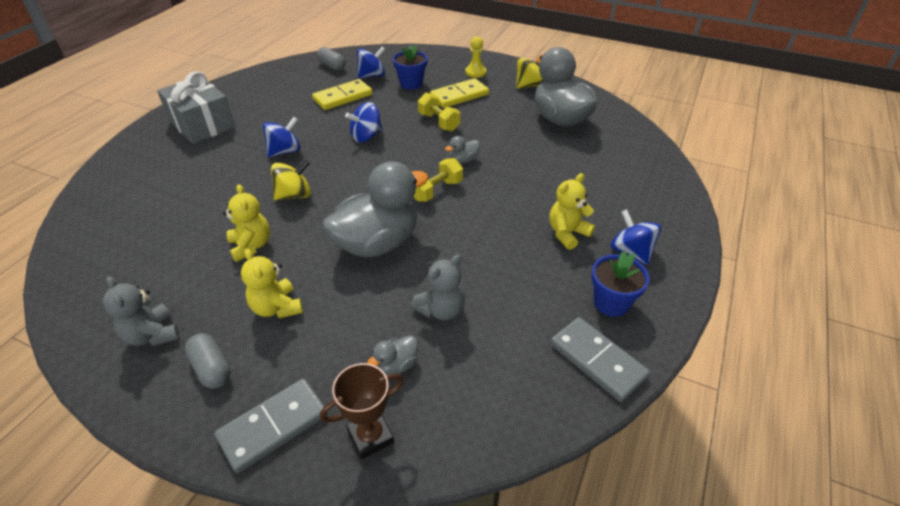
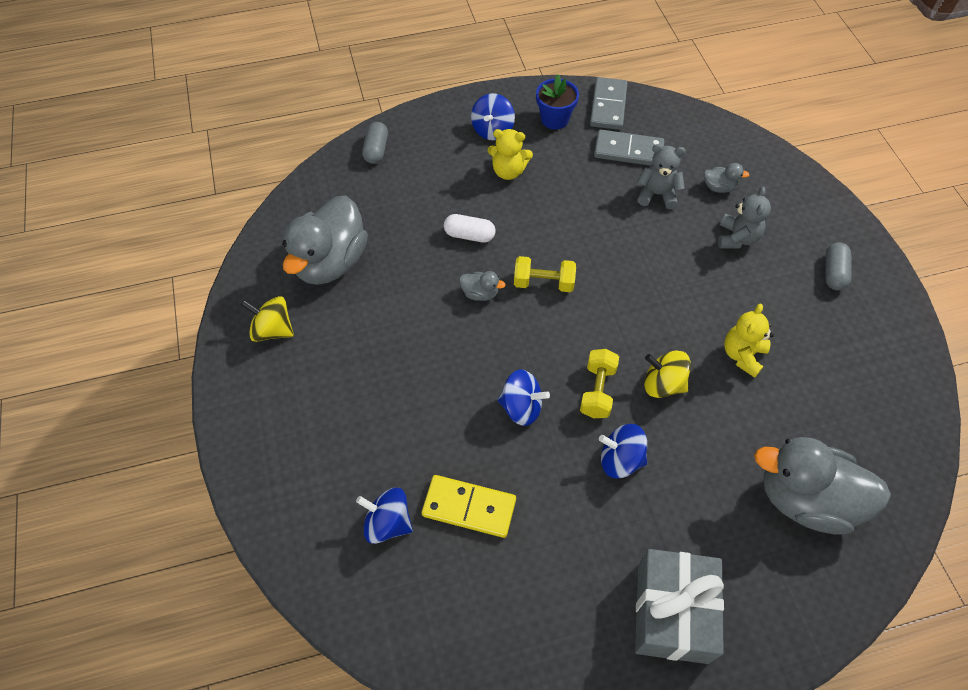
camera: 130 degrees left, 15 degrees up
grey teddy bear [103,276,179,346] -> grey teddy bear moved to [718,187,771,249]
grey domino [215,379,328,473] -> grey domino moved to [594,130,664,166]
yellow teddy bear [241,249,303,318] -> none
grey capsule [317,47,346,71] -> grey capsule moved to [362,122,388,164]
brown trophy [320,363,404,459] -> none
grey duck [323,161,429,258] -> grey duck moved to [754,437,891,534]
blue flower pot [393,45,427,90] -> none
yellow dumbbell [418,93,460,131] -> yellow dumbbell moved to [580,349,619,418]
yellow domino [430,78,489,108] -> none
yellow pawn [465,36,486,78] -> none
none -> white capsule [444,214,496,243]

